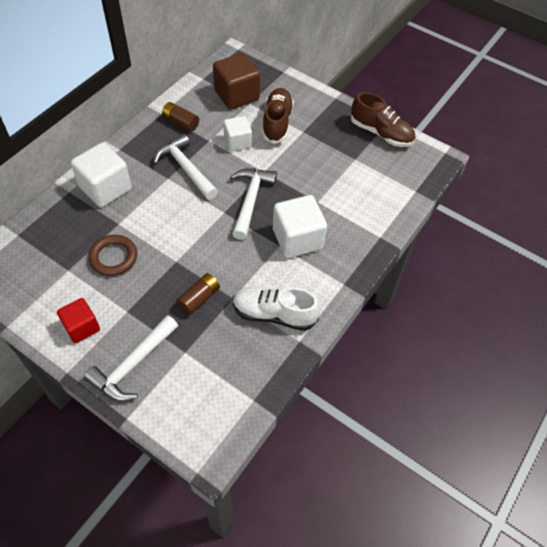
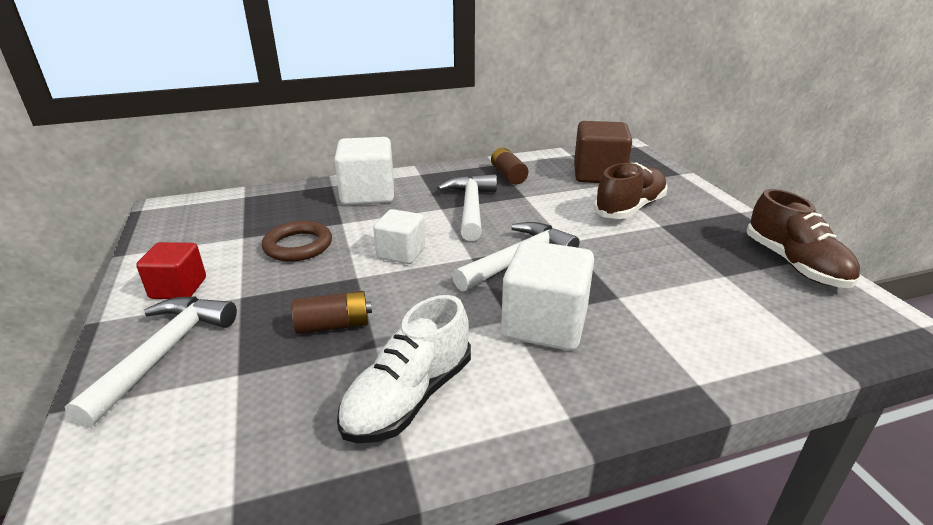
camera: 40 degrees right, 25 degrees down
white hammer [84,315,178,402] -> white hammer turned 120 degrees clockwise [65,297,237,428]
white cube [223,116,252,151] -> white cube moved to [373,209,425,264]
white shoe [233,287,320,331] -> white shoe turned 105 degrees counterclockwise [337,295,471,443]

